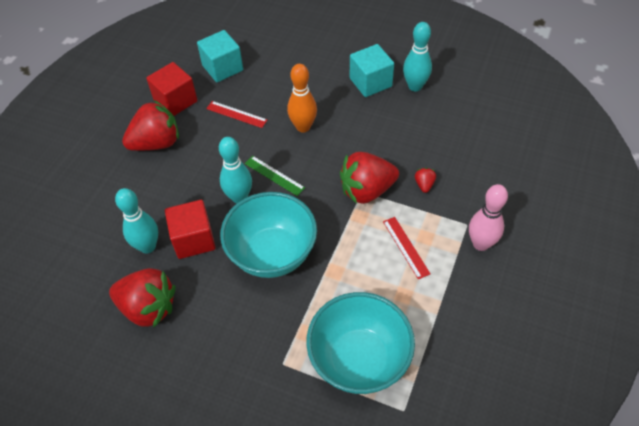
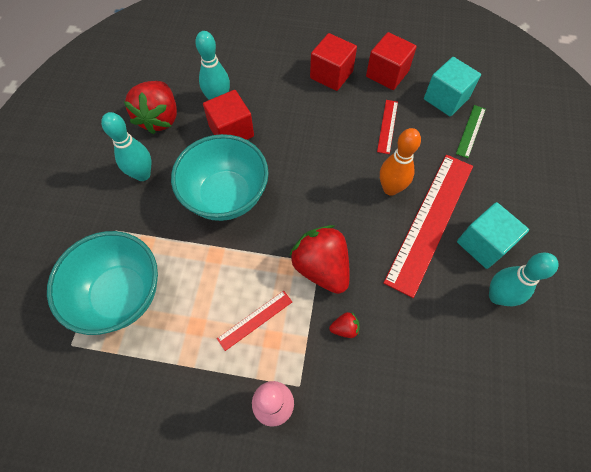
camera: 75 degrees right, 10 degrees up
red strawberry [122,100,179,151] -> red cube [310,33,357,91]
turquoise bowling pin [219,137,252,204] -> turquoise bowling pin moved to [101,112,151,181]
green ruler [245,156,305,196] -> green ruler moved to [456,105,486,158]
none -> red ruler [383,155,473,298]

